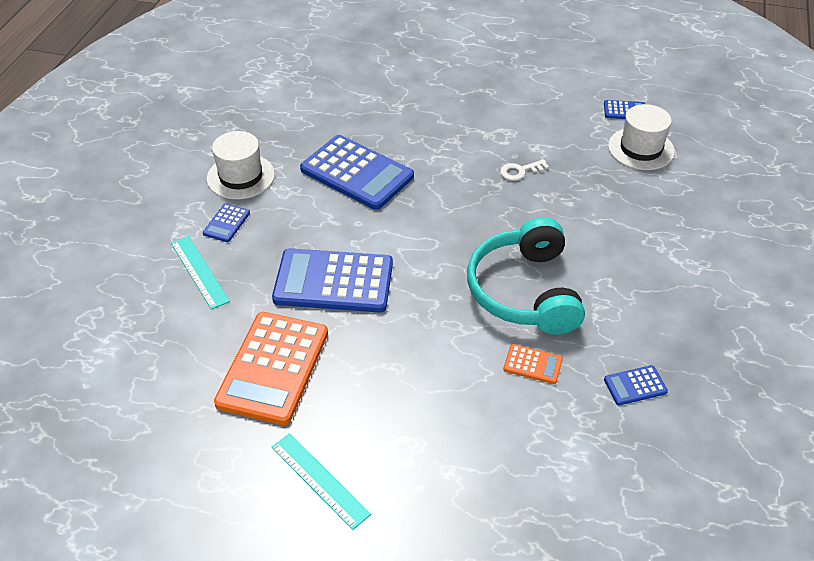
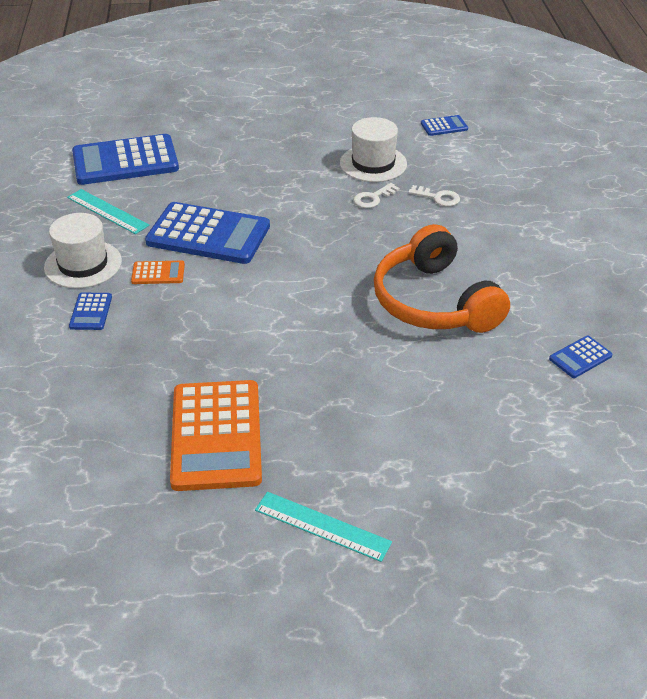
camera: 20 degrees left, 5 degrees down
turquoise ruler [171,236,230,310] -> turquoise ruler moved to [67,189,149,234]
blue calculator [272,248,393,313] -> blue calculator moved to [72,134,179,185]
turquoise headphones [467,217,585,335] -> orange headphones [374,224,510,333]
orange calculator [503,344,563,384] -> orange calculator moved to [131,261,185,284]
white hat [608,104,675,170] -> white hat moved to [340,117,407,182]
none -> white key [408,185,460,206]

